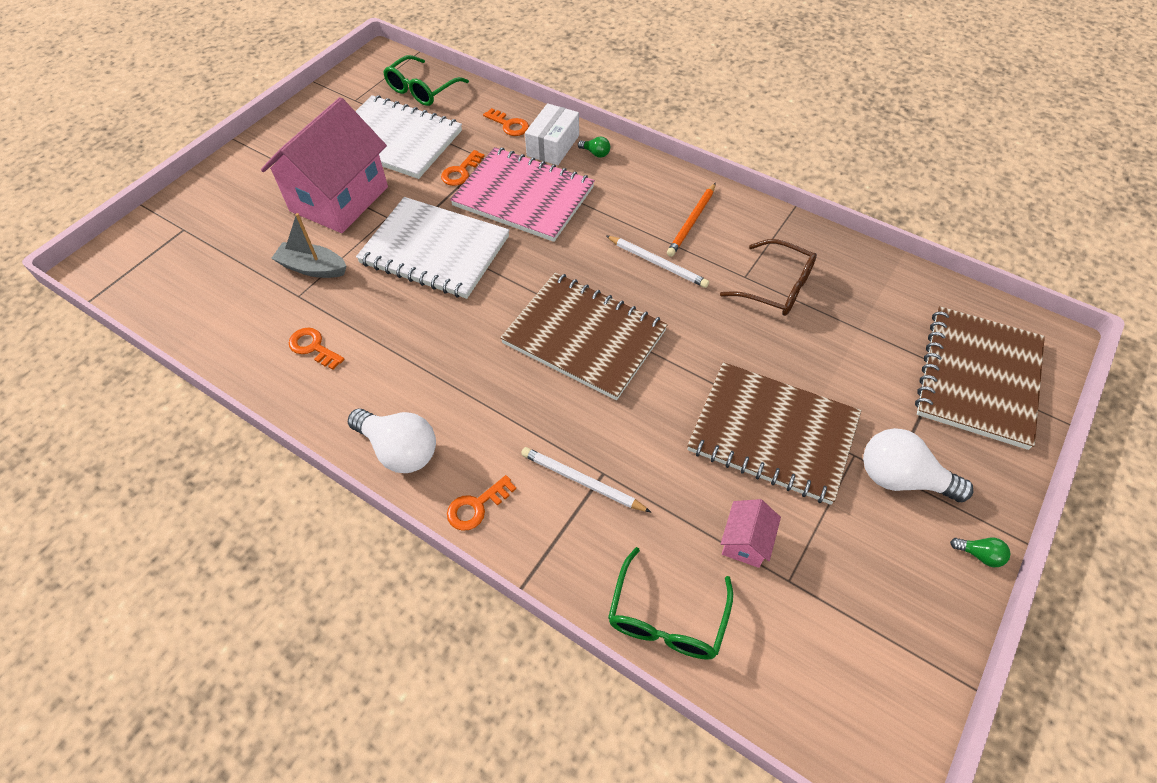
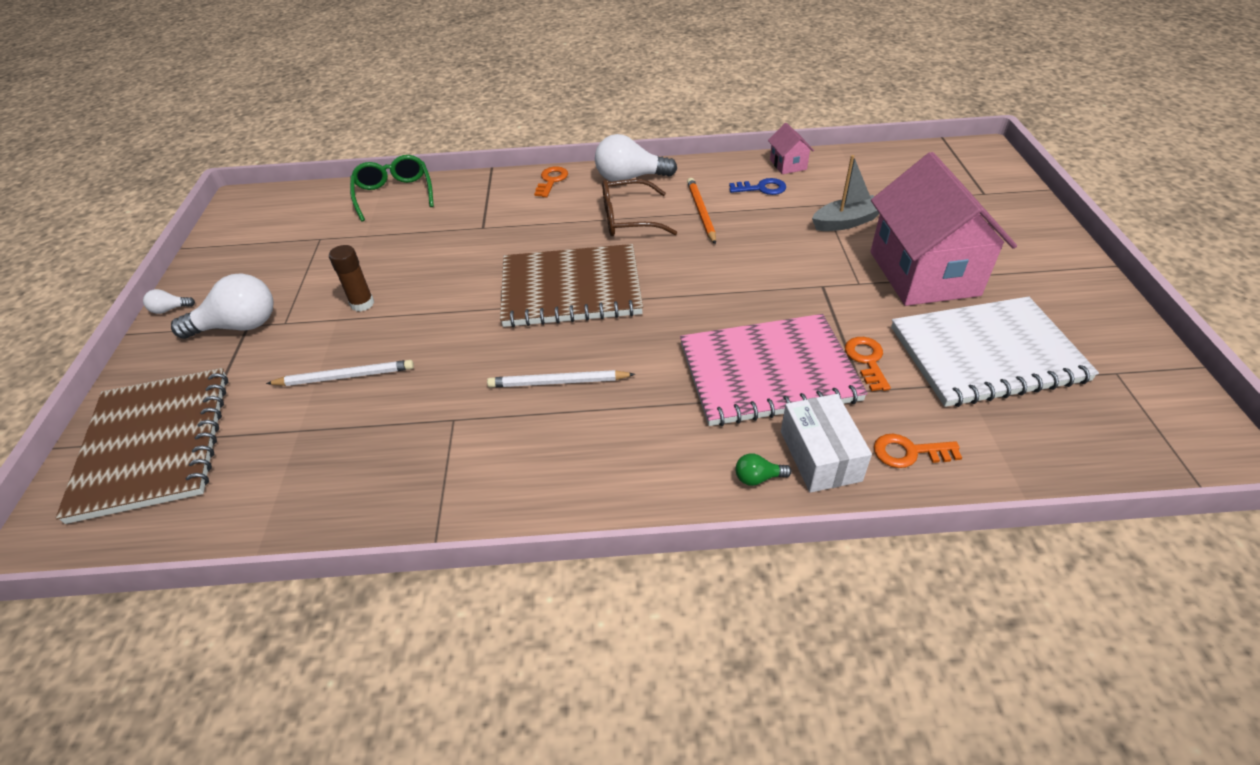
camera: 145 degrees right, 10 degrees down
orange key [289,328,345,370] -> blue key [729,178,786,195]
white notebook [356,197,509,299] -> none
green glasses [383,55,469,106] -> none
white pencil [521,447,651,512] -> white pencil moved to [266,360,414,386]
orange pencil [667,183,716,257] -> orange pencil moved to [687,178,716,244]
brown notebook [687,362,862,505] -> brown glue stick [329,245,374,312]
brown glasses [720,239,817,316] -> brown glasses moved to [602,179,677,236]
pink house [721,499,781,568] -> pink house moved to [768,123,814,174]
green light bulb [950,537,1010,567] -> white light bulb [143,289,195,314]

